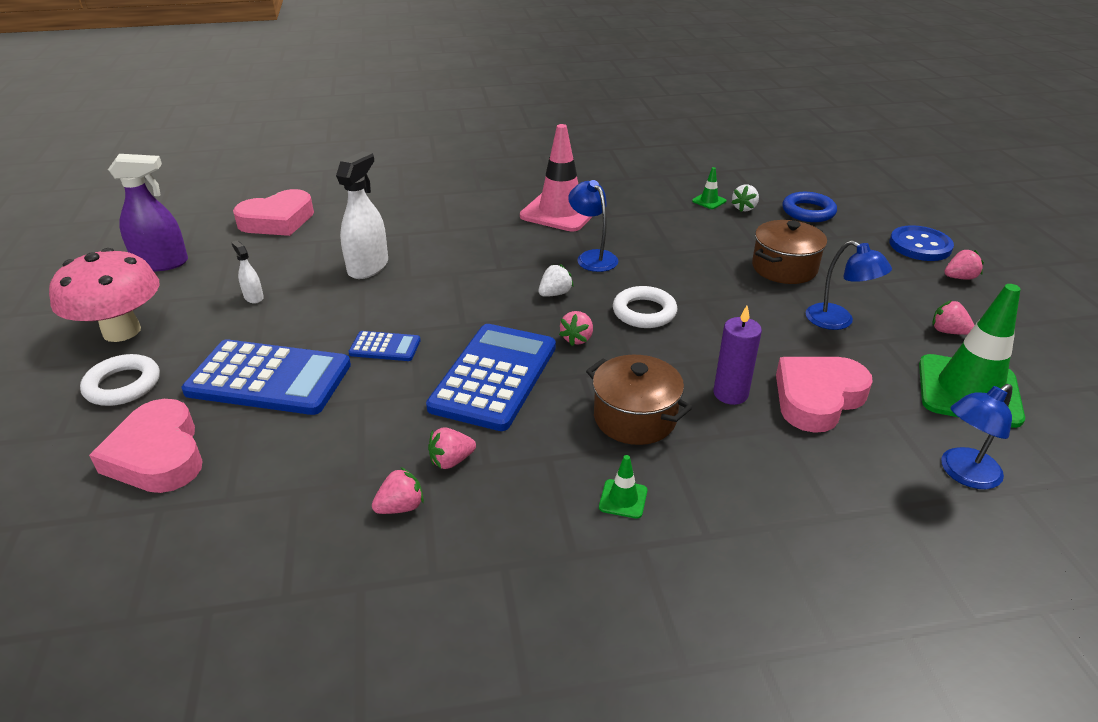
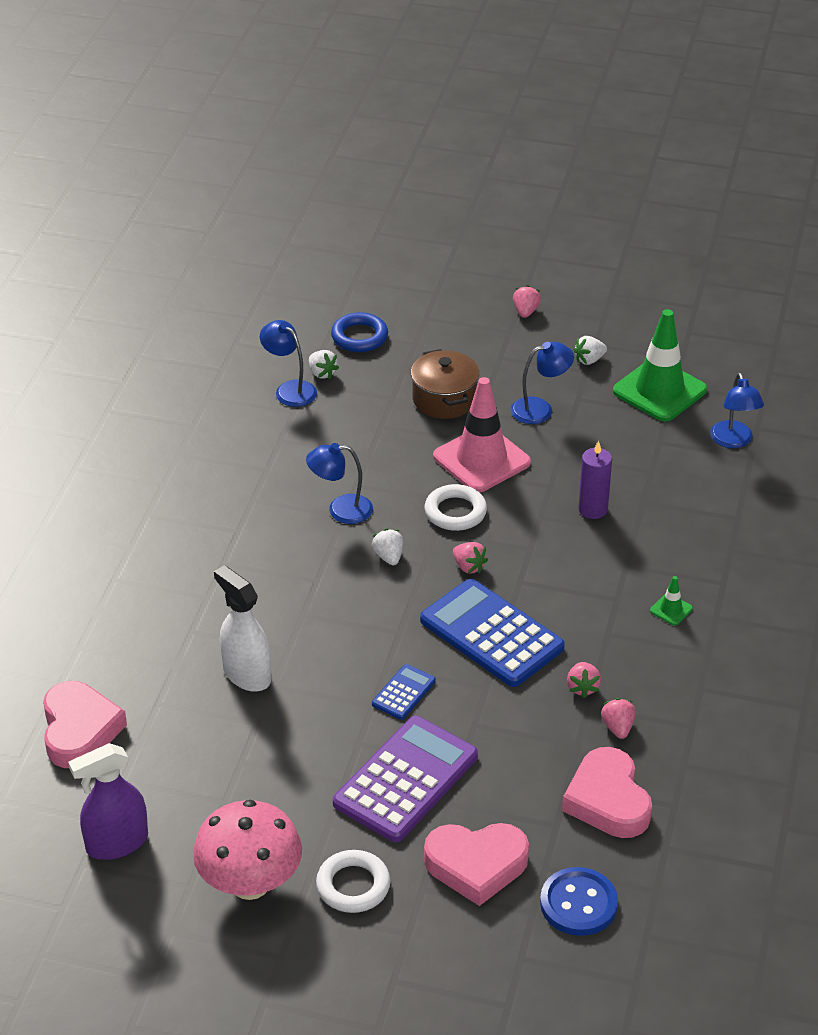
camera: 65 degrees left, 5 degrees up
purple spray bottle [108,154,188,271] -> purple spray bottle turned 135 degrees counterclockwise [68,743,148,860]
blue calculator [182,339,351,415] -> purple calculator [333,716,478,842]
white spray bottle [231,241,264,304] -> none
pink traffic cone [520,124,593,232] -> pink traffic cone moved to [433,377,531,492]
brown pot [586,355,692,445] -> none
green traffic cone [692,167,726,209] -> blue lamp [260,320,317,407]
pink heart [776,357,873,433] -> pink heart moved to [562,747,652,838]
blue button [889,225,954,261] -> blue button moved to [540,867,618,936]
pink strawberry [933,301,975,335] -> white strawberry [574,336,607,365]

